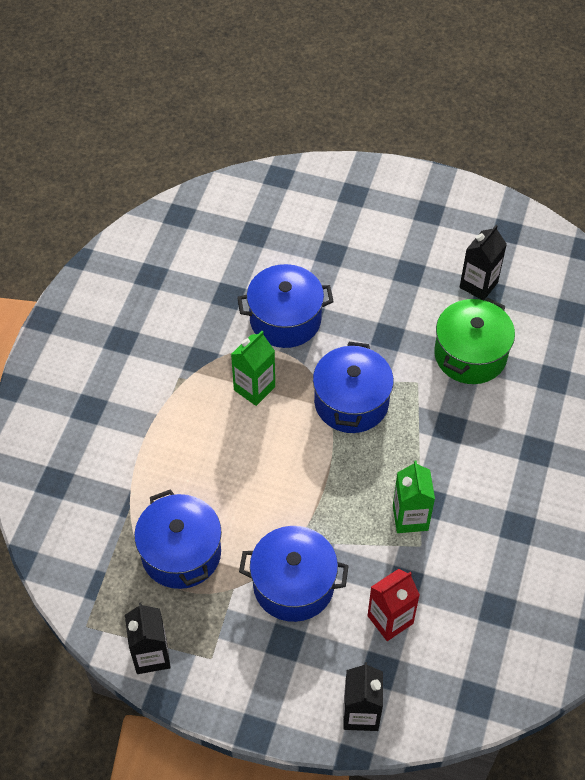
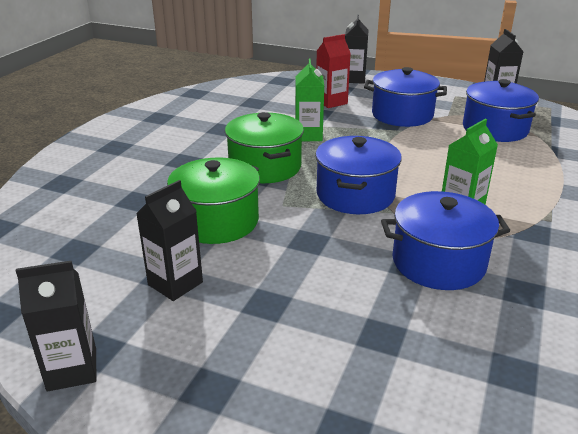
camera: 175 degrees left, 25 degrees down
none -> black carton [16,260,96,392]
none -> green pot [225,112,304,183]

